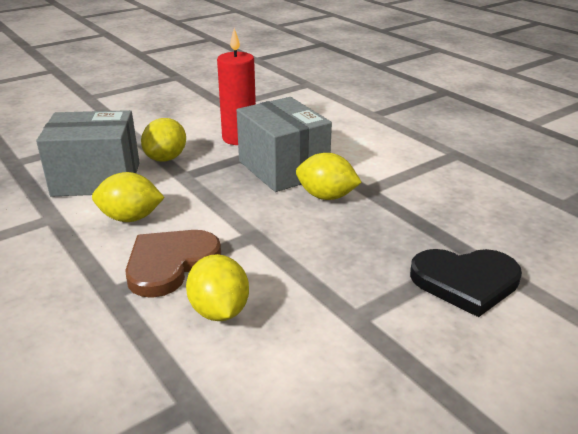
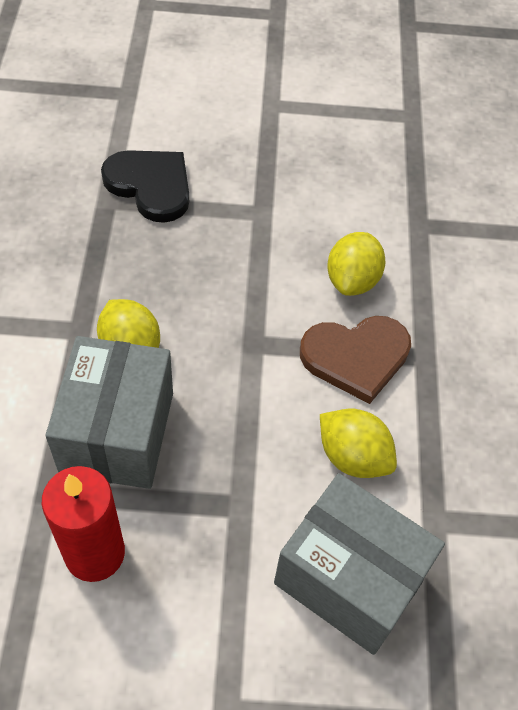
camera: 145 degrees left, 25 degrees up
yellow lemon [141,118,186,162] -> none

